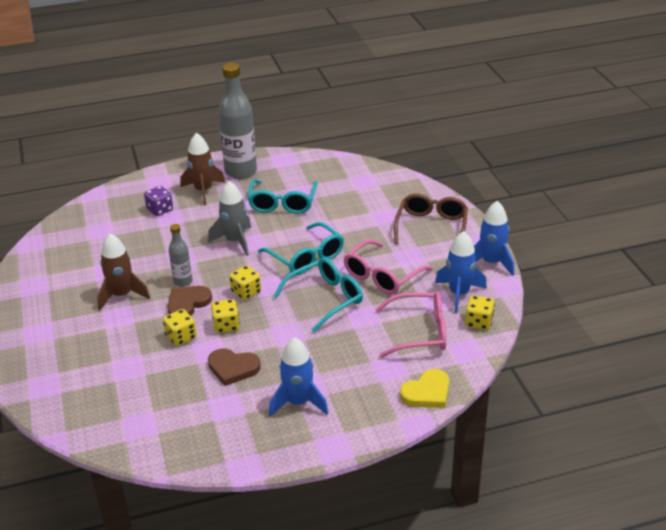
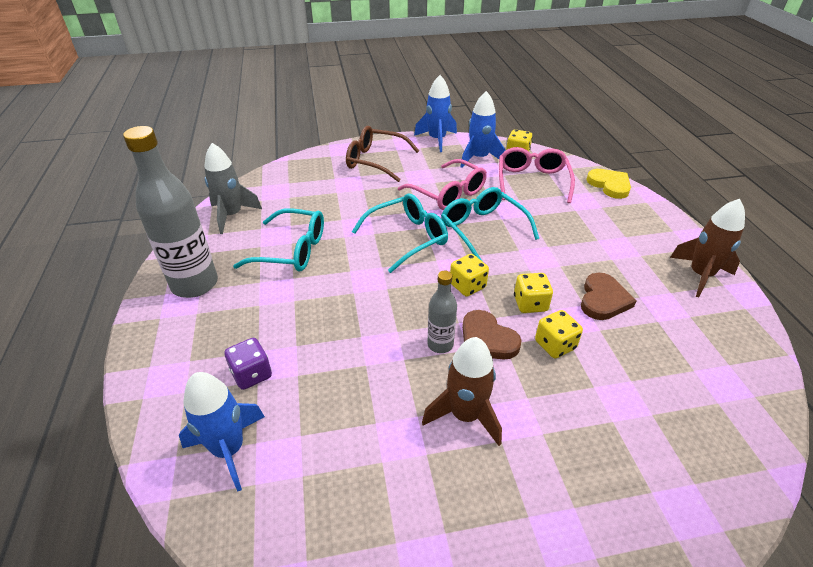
camera: 85 degrees left, 5 degrees up
brown rocket [181,133,225,205] -> brown rocket moved to [670,199,745,297]
grey rocket [208,181,251,256] -> grey rocket moved to [204,143,262,234]
blue rocket [269,337,328,417] -> blue rocket moved to [179,372,265,492]

